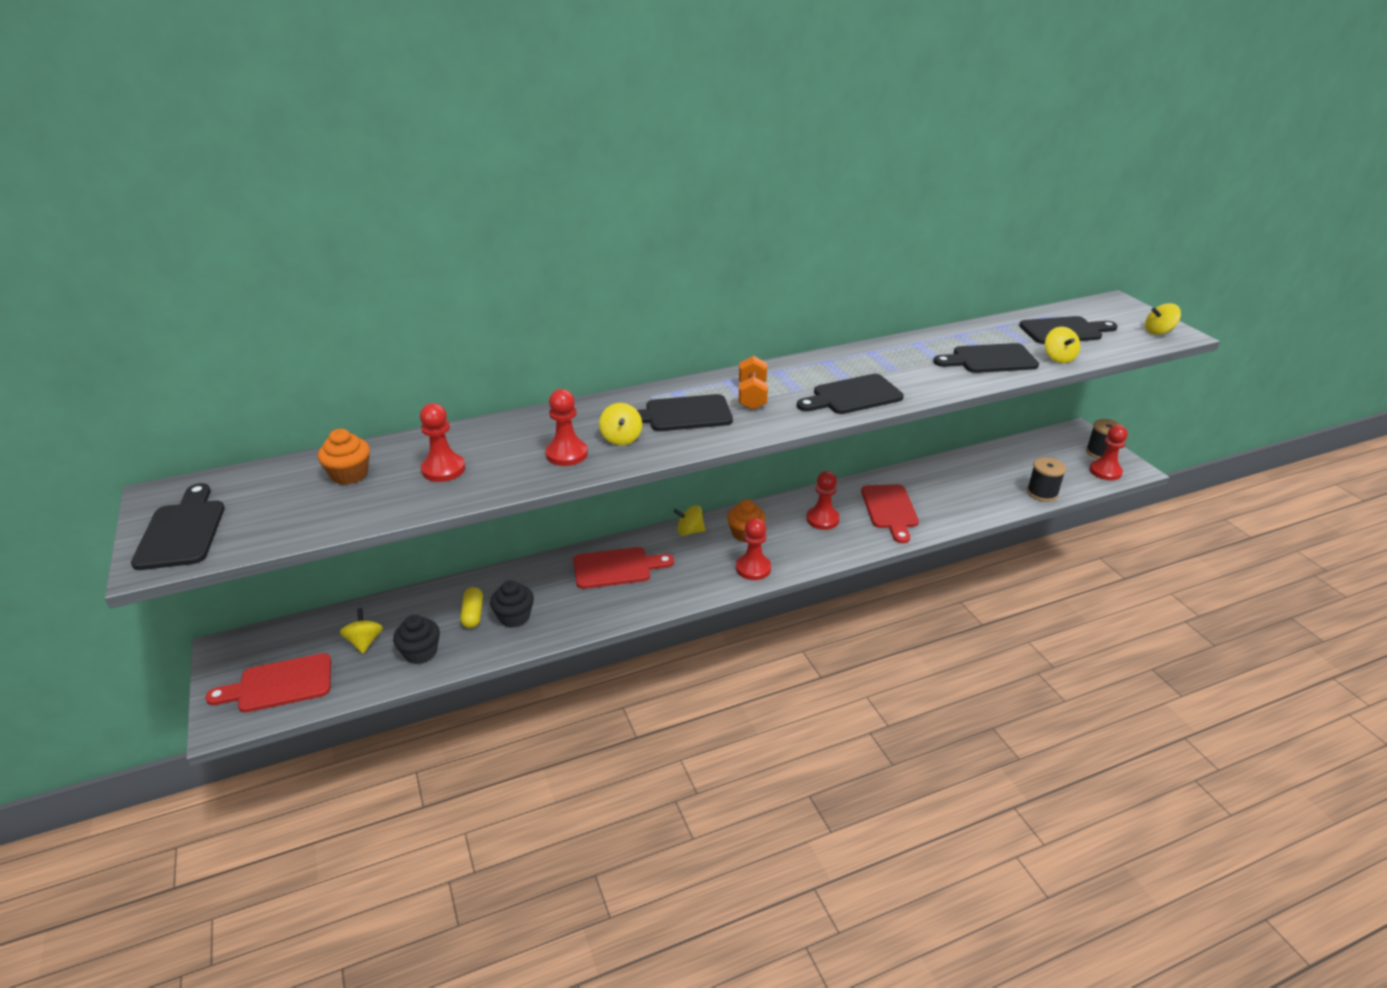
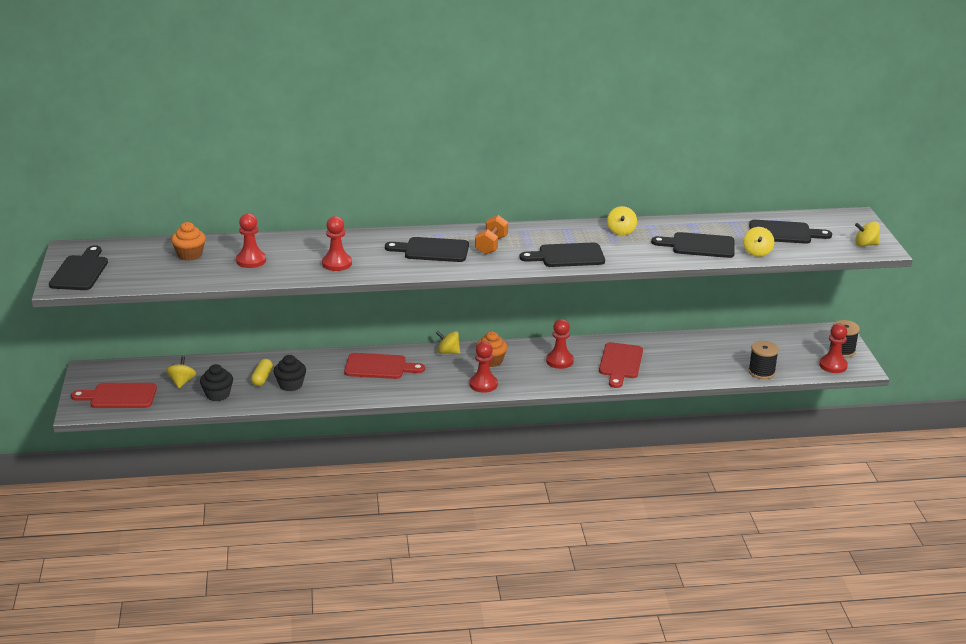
camera: 15 degrees right, 5 degrees down
yellow spinning top [599,403,642,445] -> yellow spinning top moved to [607,206,637,236]

